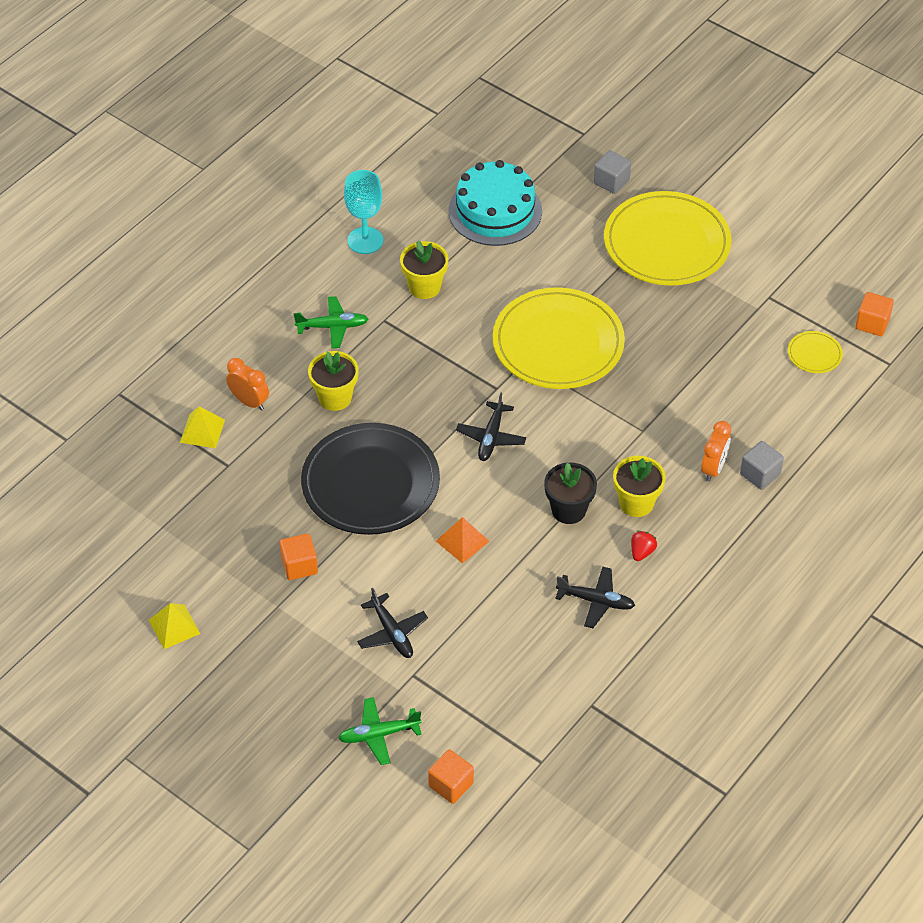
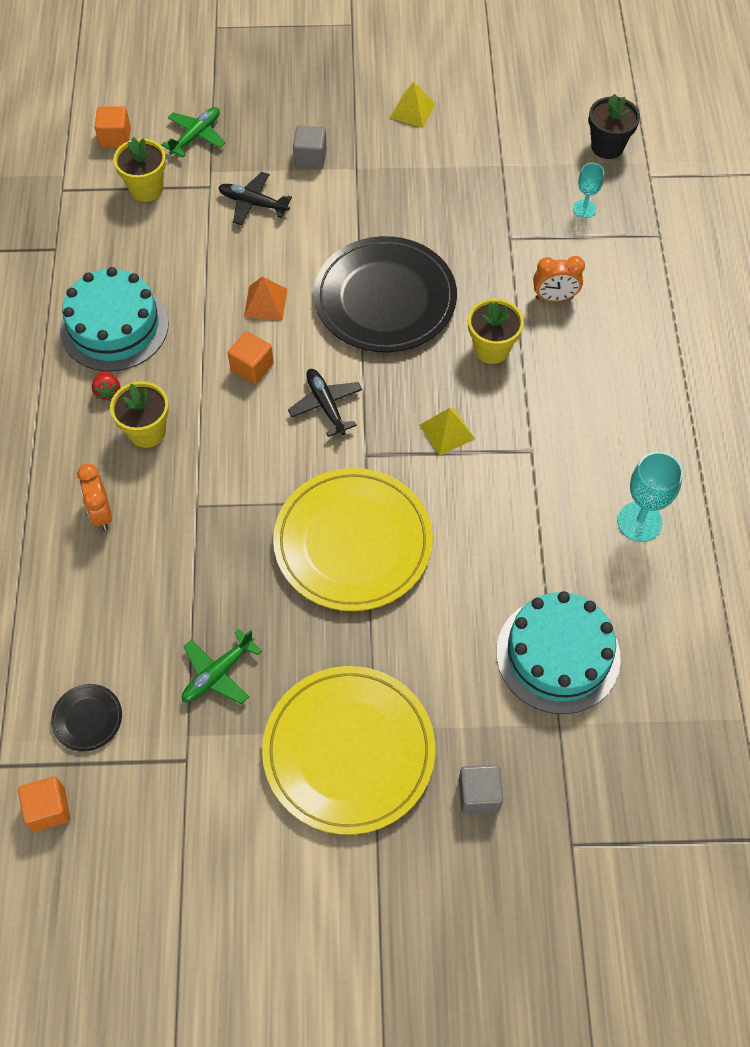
camera: 140 degrees right, 10 degrees up
yellow pyramid [180,406,225,448] -> yellow pyramid moved to [419,408,475,456]
orange cube [280,534,318,580] -> orange cube moved to [228,331,274,384]
green plane [294,296,368,348] -> green plane moved to [182,629,262,704]
yellow flower pot [400,241,449,299] -> yellow flower pot moved to [113,137,166,202]
black flower pot [544,462,597,524] -> black flower pot moved to [589,94,640,159]
black plane [555,567,635,628] -> turquoise cake [60,267,169,372]
grey cube [740,441,784,490] -> grey cube moved to [293,125,327,169]
yellow plate [788,331,843,373] -> black plate [51,684,122,752]
none -> turquoise goblet [573,163,604,218]

